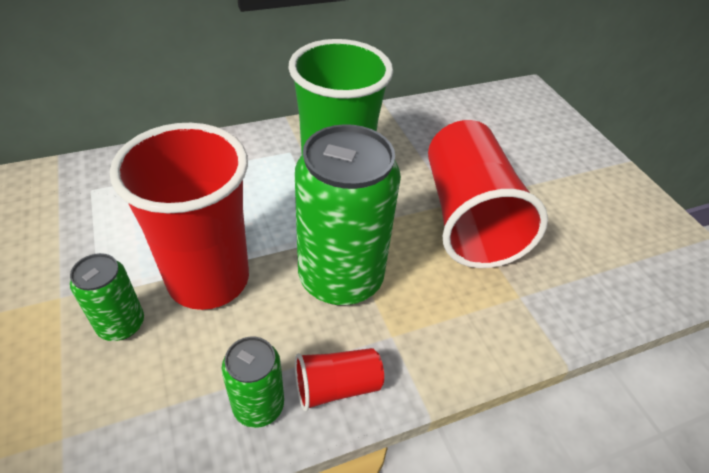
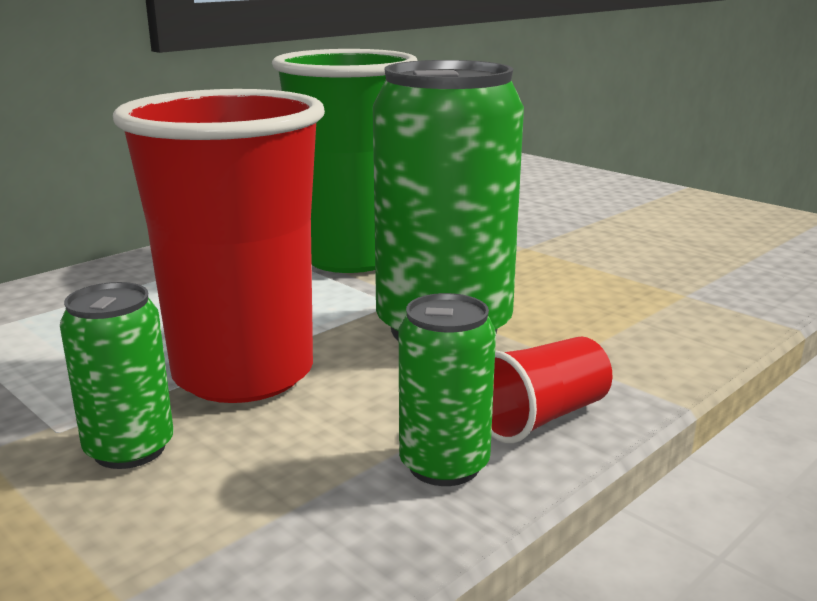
camera: 20 degrees left, 25 degrees down
red cup [428,120,548,268] -> none

